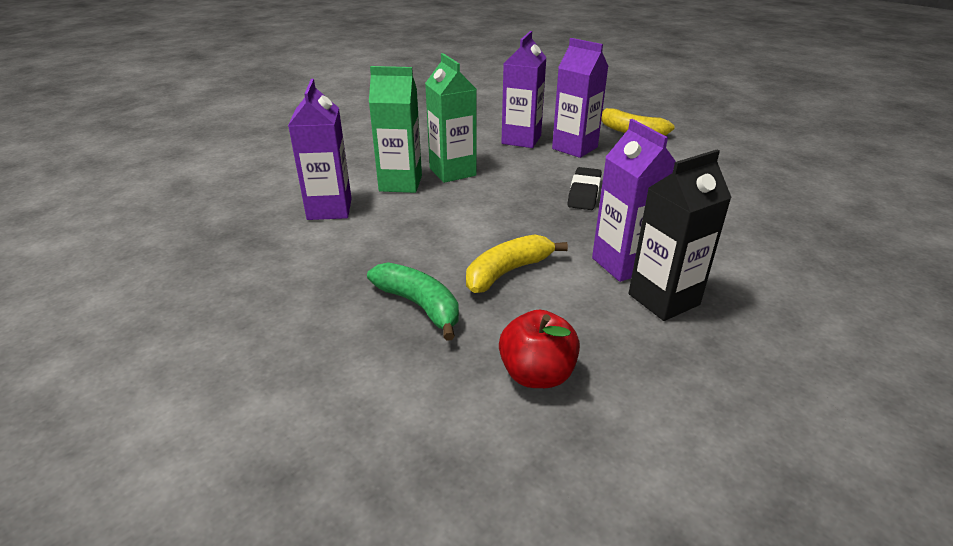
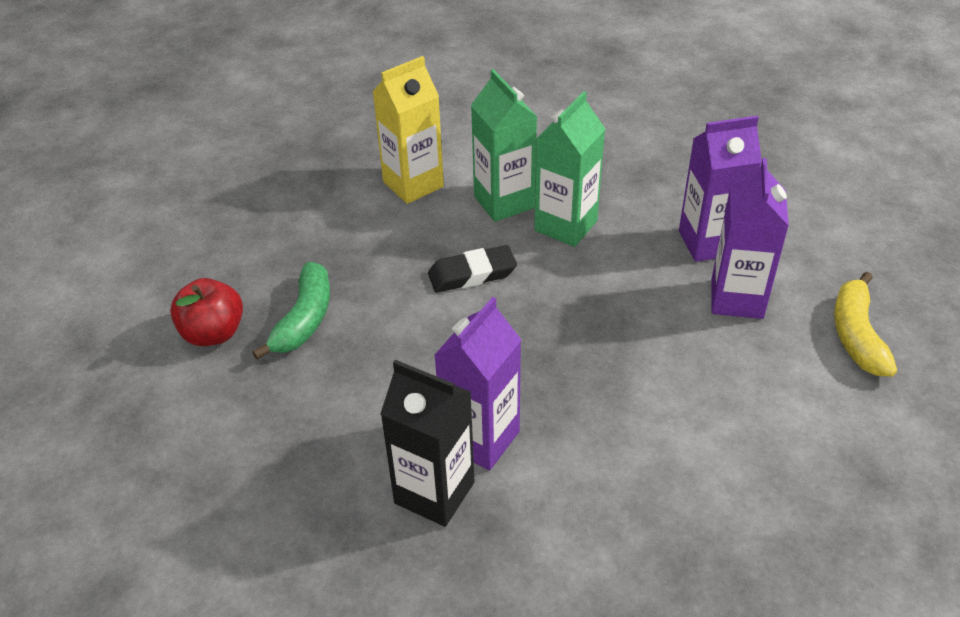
camera: 60 degrees right, 10 degrees up
purple carton [288,79,352,220] -> yellow carton [372,56,444,204]
yellow banana [466,234,568,293] -> none
red apple [499,310,580,388] -> red apple moved to [170,278,243,346]
black eraser [567,167,602,210] -> black eraser moved to [428,245,517,293]

